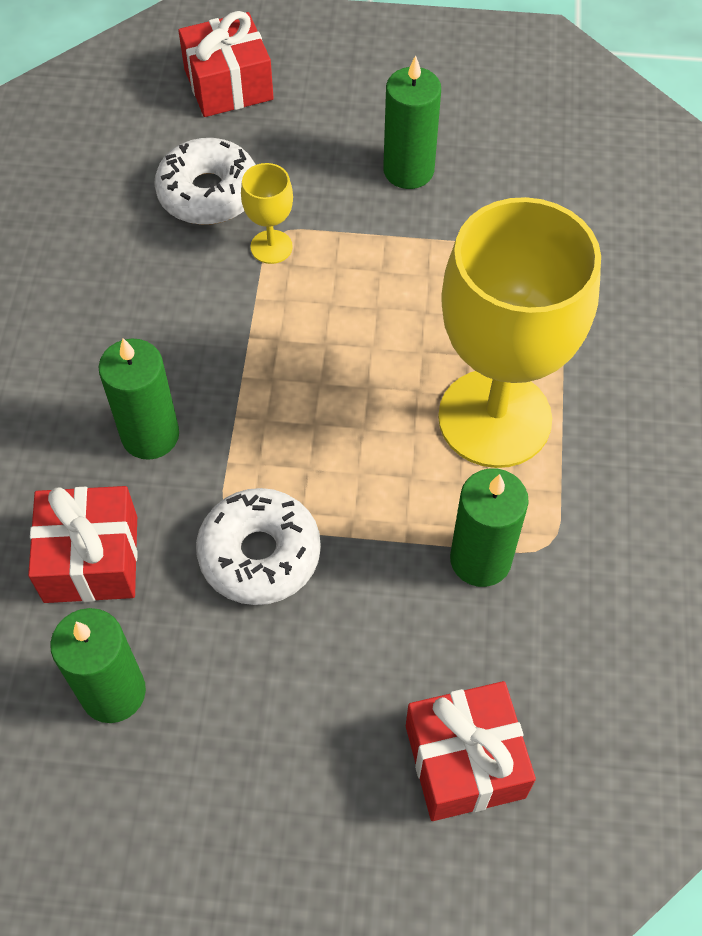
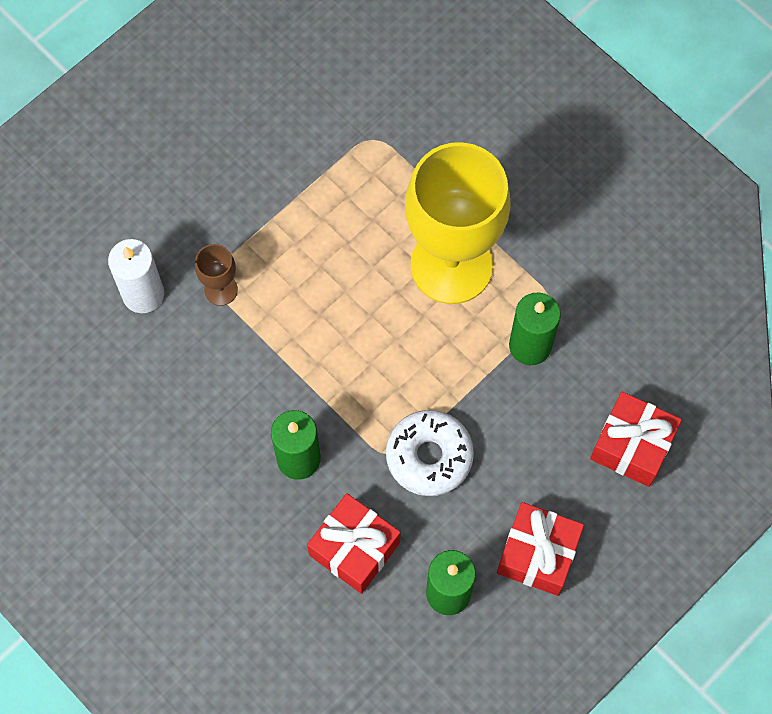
camera: 50 degrees left, 10 degrees up
white donut [154,138,256,225] -> white candle [108,239,164,313]
red gift [178,11,274,117] -> red gift moved to [497,502,584,596]
yellow goblet [241,163,293,264] -> brown goblet [195,244,238,306]
green candle [383,55,441,189] -> none

